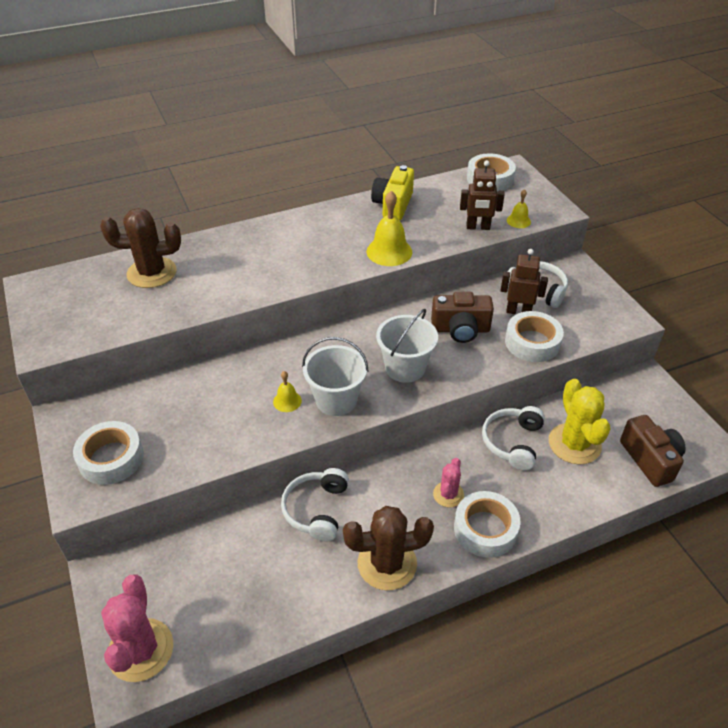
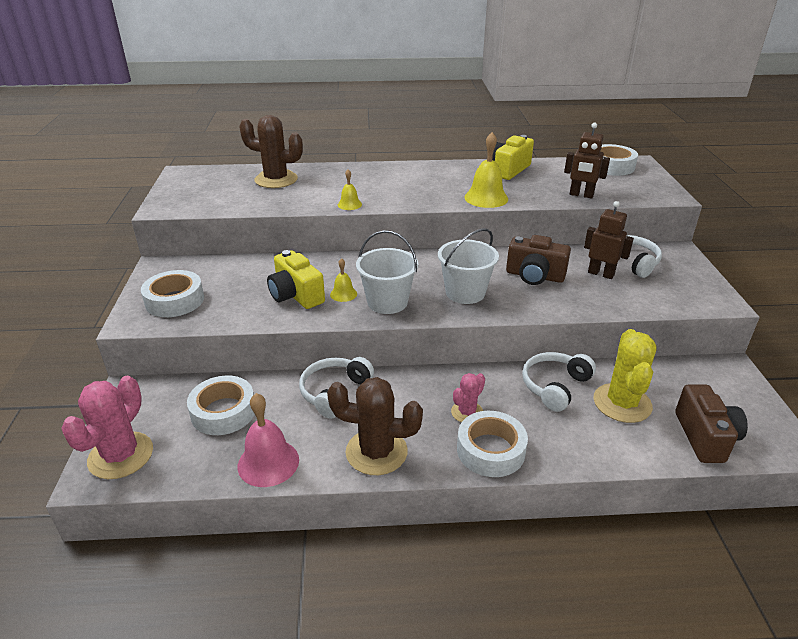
camera: 20 degrees right, 10 degrees down
white tape [505,311,564,362] -> white tape moved to [187,376,255,435]
yellow bell [507,189,531,228] -> yellow bell moved to [338,169,362,210]
none -> pink bell [238,393,299,487]
none -> yellow camera [267,250,325,309]

